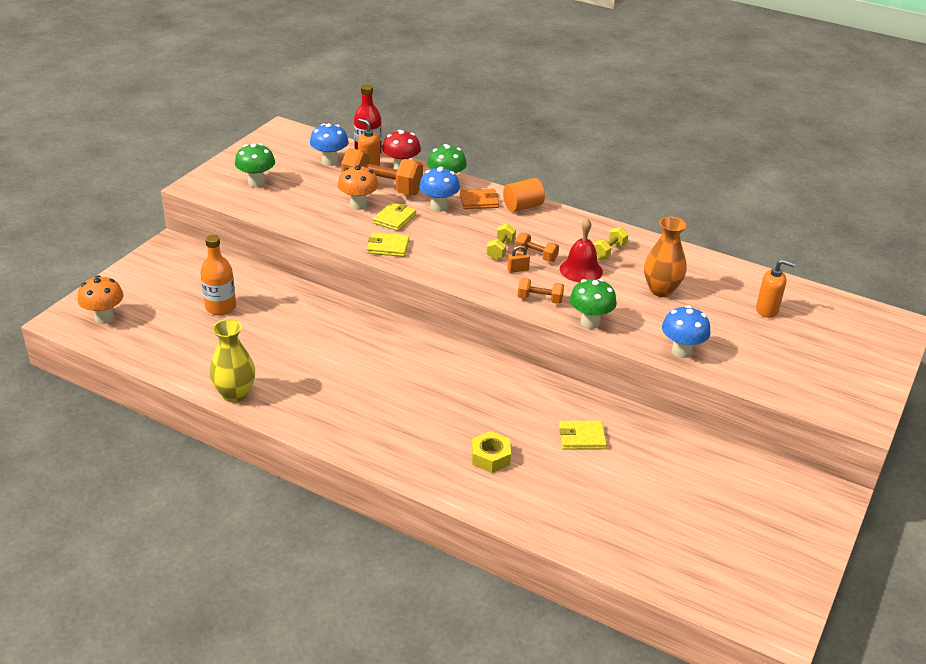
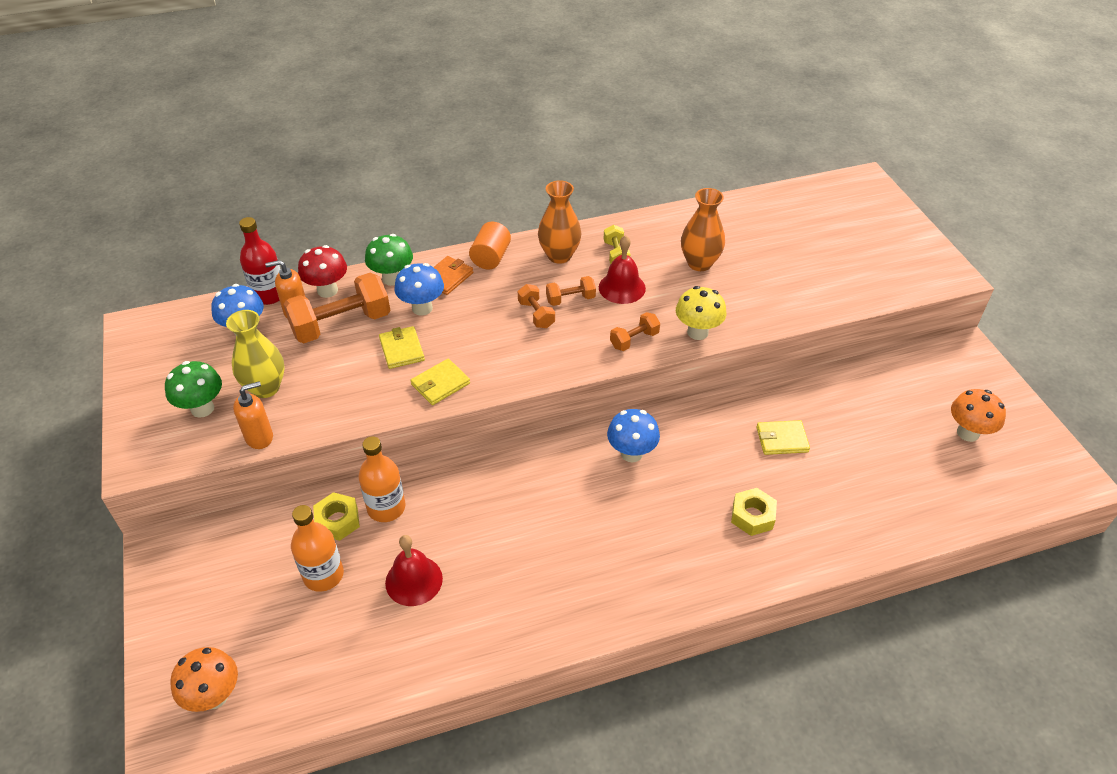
camera: 45 degrees left, 10 degrees up
yellow vase [210,319,255,402] -> yellow vase moved to [226,310,285,398]
orange mushroom [338,165,379,210] -> orange mushroom moved to [951,389,1006,442]
yellow dumbbell [486,223,516,260] -> orange dumbbell [518,284,555,328]
orange padlock [507,245,530,273] -> none
yellow wallet [559,421,607,449] -> yellow wallet turned 45 degrees clockwise [756,420,810,455]
green mushroom [570,279,617,329] -> yellow mushroom [676,286,726,340]
blue mushroom [662,305,711,358] -> blue mushroom moved to [607,409,660,462]
orange soap dispenser [756,259,795,318] -> orange soap dispenser moved to [233,381,273,449]
none -> yellow nut [313,492,360,541]
none -> orange bottle [358,436,405,522]
none -> red bell [385,535,443,606]
none -> orange vase [538,180,582,264]

